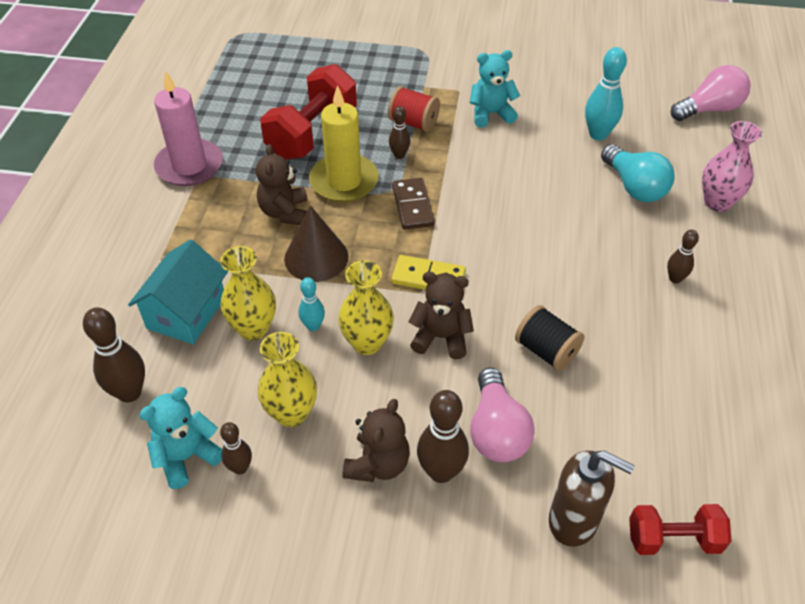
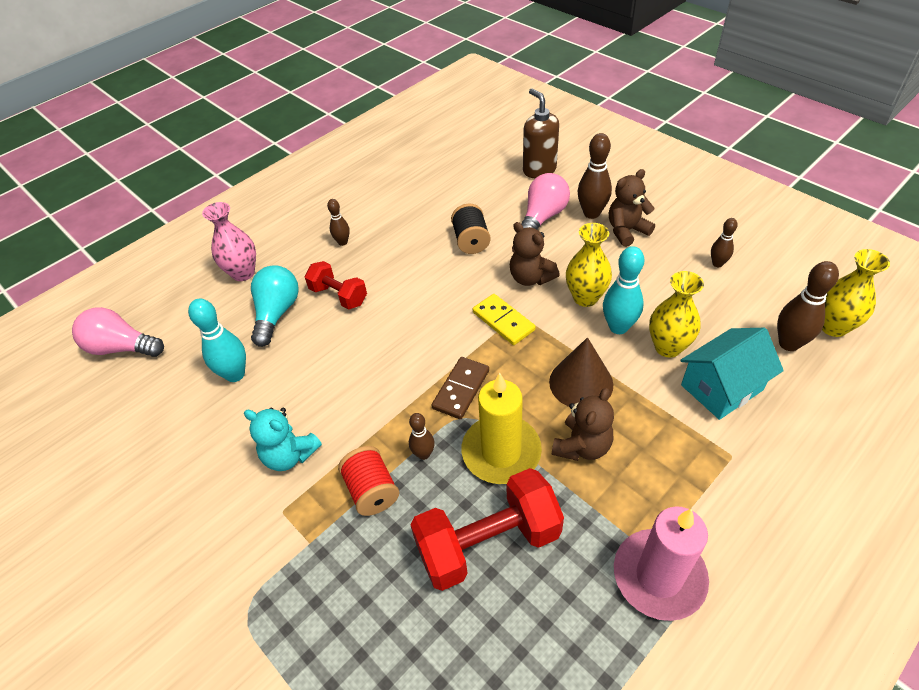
camera: 140 degrees left, 0 degrees up
turquoise teddy bear [139,387,222,489] -> none
yellow vase [257,332,317,427] -> yellow vase moved to [822,249,890,337]
turquoise bowling pin [299,277,325,331] -> turquoise bowling pin [603,246,644,334], size x1.71
red dumbbell [629,504,731,555] -> red dumbbell moved to [304,261,367,310]

